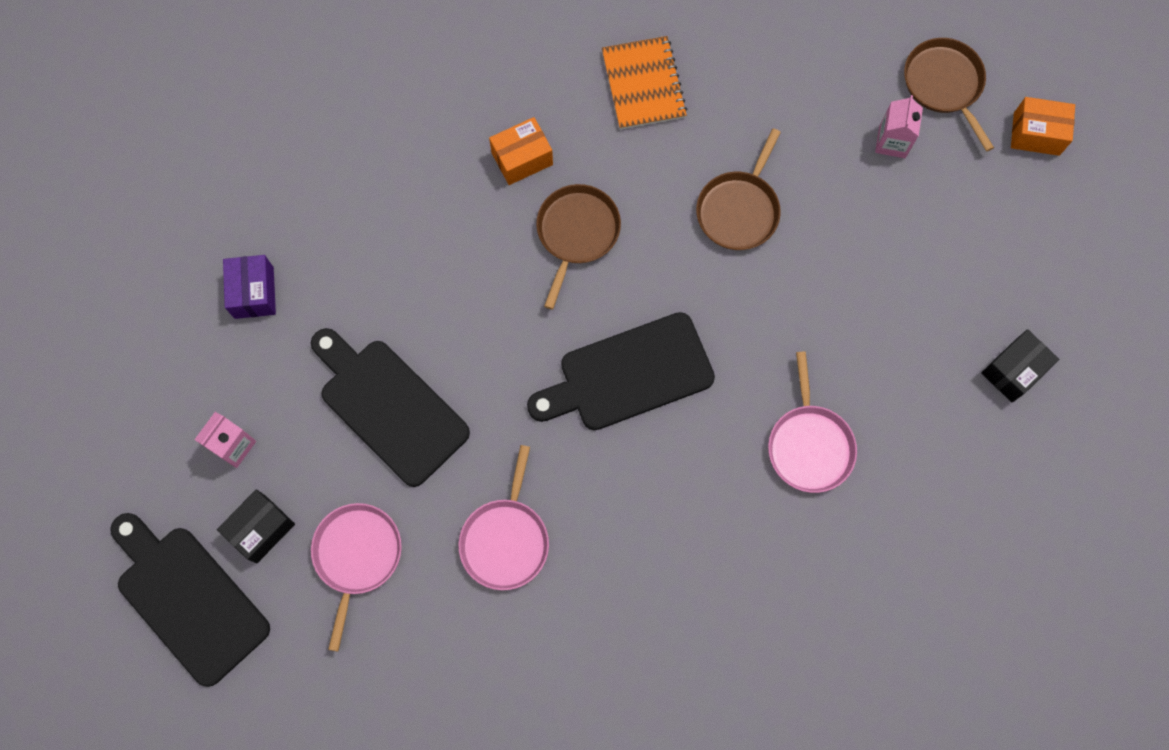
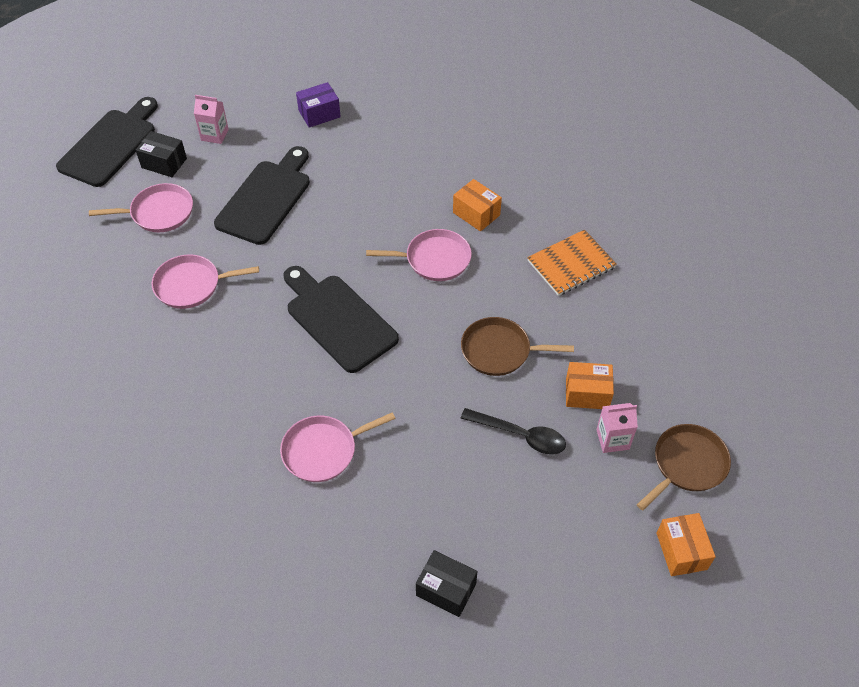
camera: 70 degrees right, 20 degrees down
brown pan [536,184,621,310] -> pink pan [366,229,472,281]
none -> black spoon [461,408,566,455]
none -> orange box [566,362,614,409]

